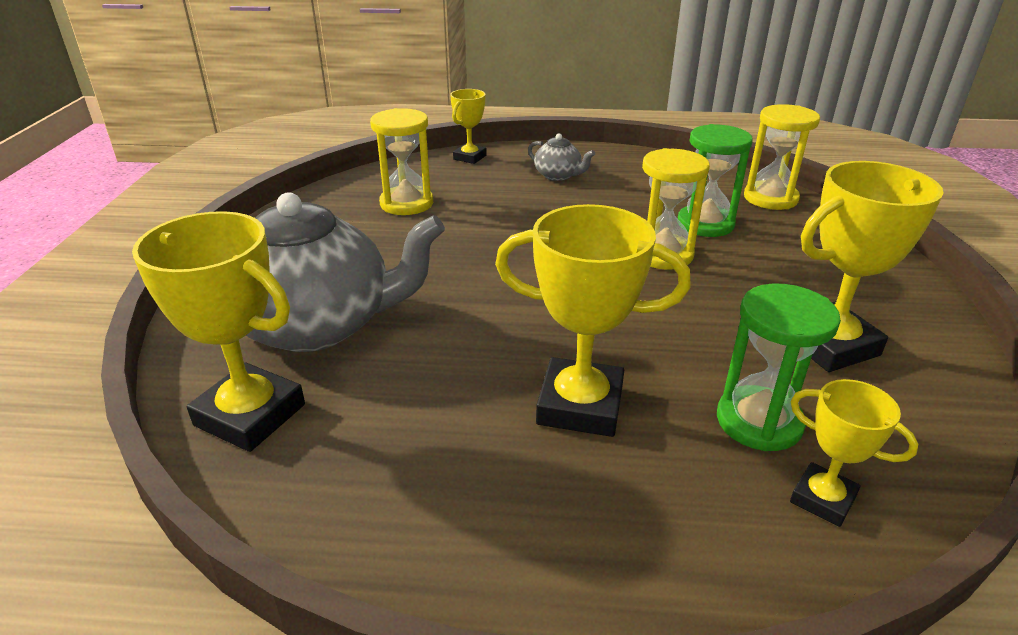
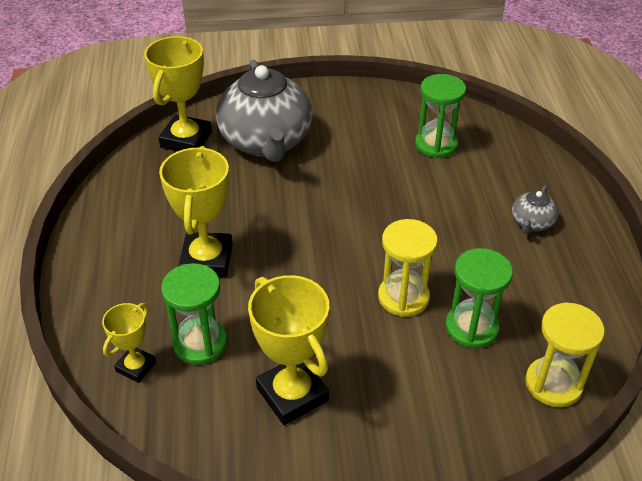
camera: 80 degrees right, 10 degrees up
yellow hourglass [370,108,433,215] -> green hourglass [415,74,466,158]
yellow trophy [450,89,487,164] -> none

